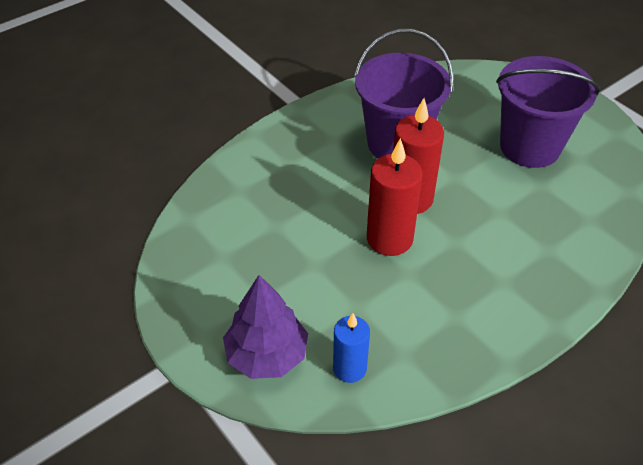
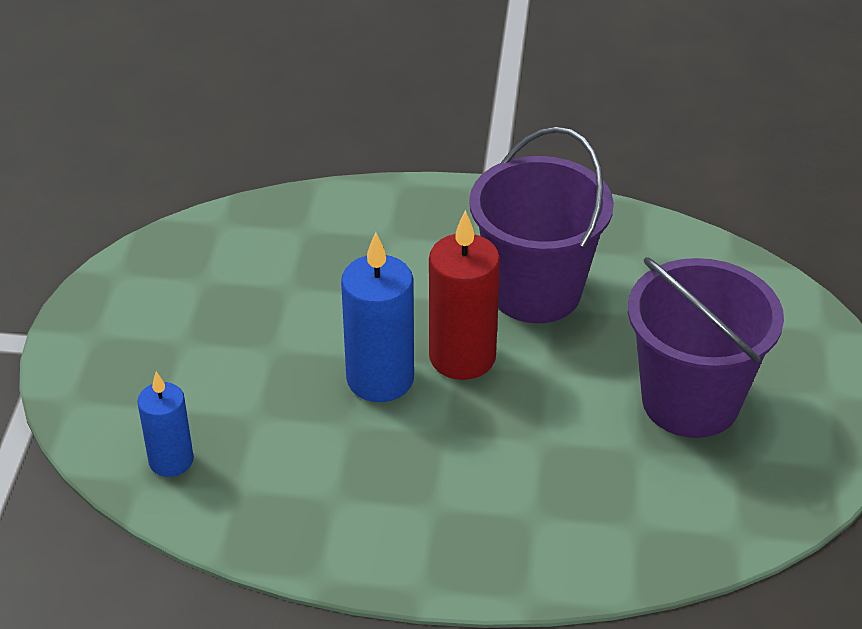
camera: 45 degrees right, 5 degrees down
purple tree [223,275,308,379] -> none
red candle [367,138,423,256] -> blue candle [341,232,414,402]

